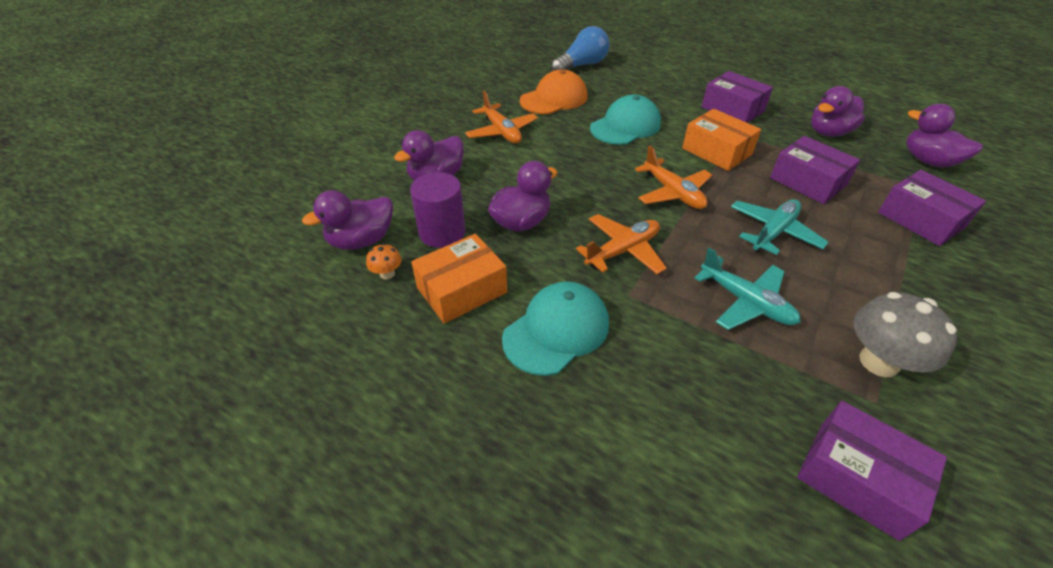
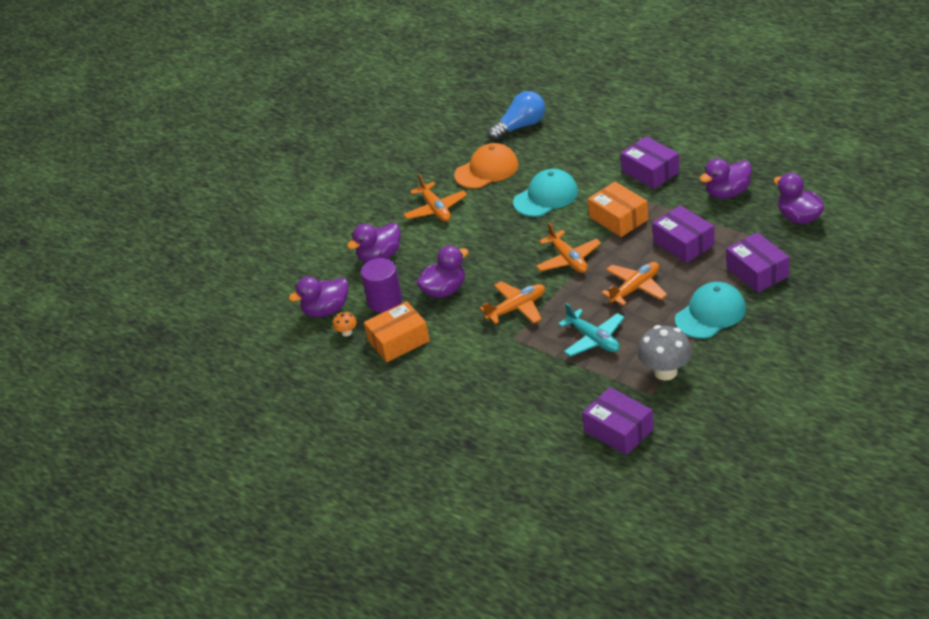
camera: 10 degrees right, 5 degrees down
turquoise cap [502,281,609,376] -> turquoise cap moved to [675,282,746,338]
turquoise plane [731,199,829,255] -> orange plane [601,262,667,306]

